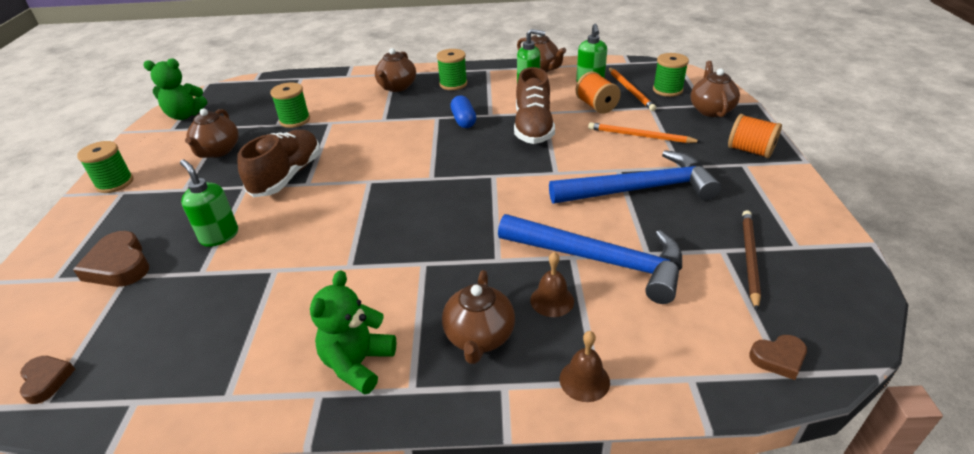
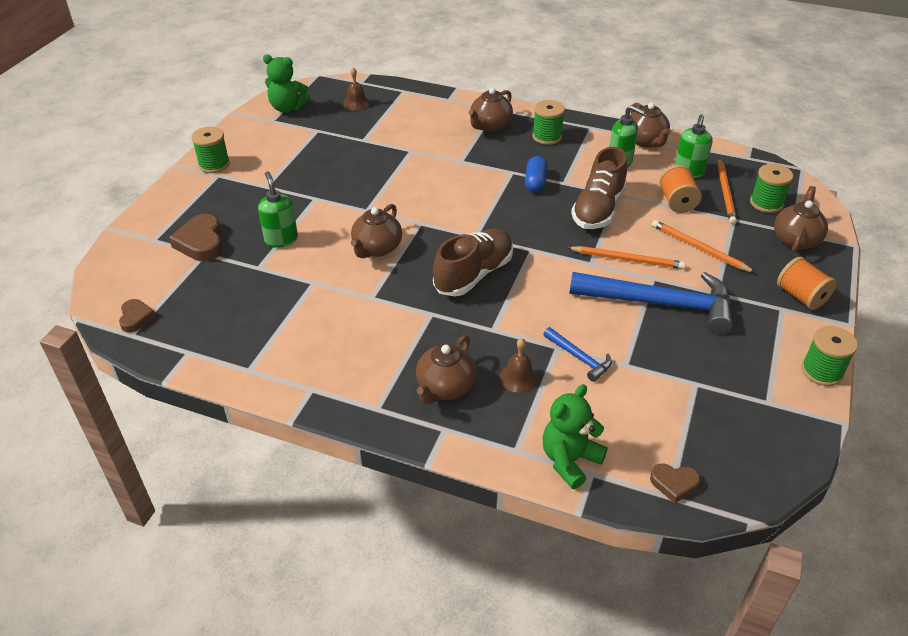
camera: 20 degrees right, 5 degrees up
brown teapot [185,108,239,158] -> brown teapot moved to [351,204,402,258]
brown shoe [237,130,320,197] -> brown shoe moved to [433,229,513,296]
green spool [270,83,310,128] -> green spool moved to [802,326,858,386]
green teddy bear [310,270,396,395] -> green teddy bear moved to [542,384,608,489]
blue hammer [498,214,682,304] -> blue hammer [543,327,612,382], size x0.46
brown bell [560,331,610,402] -> brown bell moved to [343,67,370,111]
brown pencil [742,210,761,311] -> none
none -> orange pencil [567,246,686,269]

